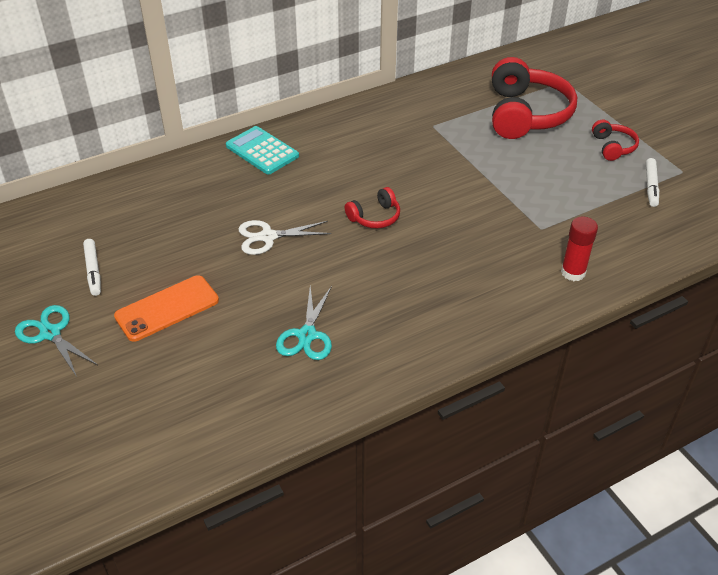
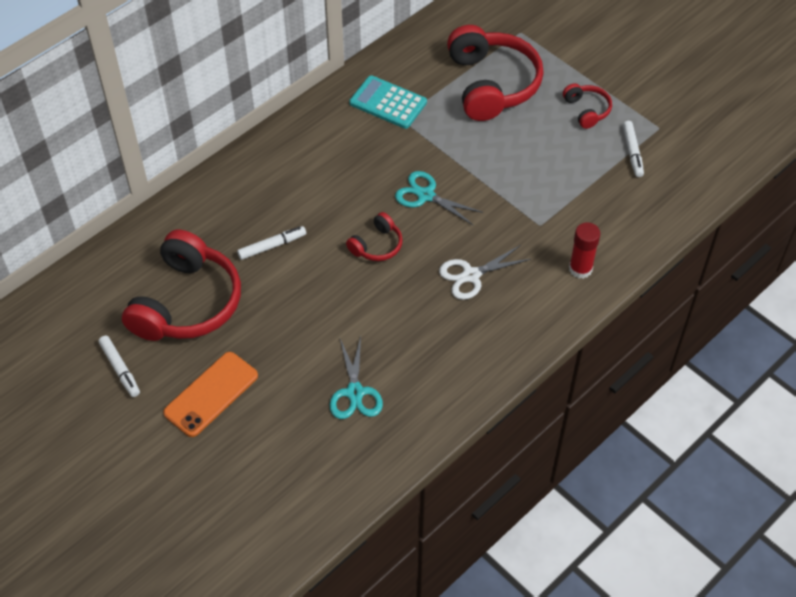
camera: 15 degrees left, 10 degrees up
turquoise scissors [15,305,98,377] -> turquoise scissors moved to [395,171,483,226]
turquoise calculator [226,126,299,174] -> turquoise calculator moved to [349,75,427,129]
white scissors [238,220,331,255] -> white scissors moved to [439,245,531,300]
none -> red headphones [122,230,241,341]
none -> white marker [237,226,306,260]

